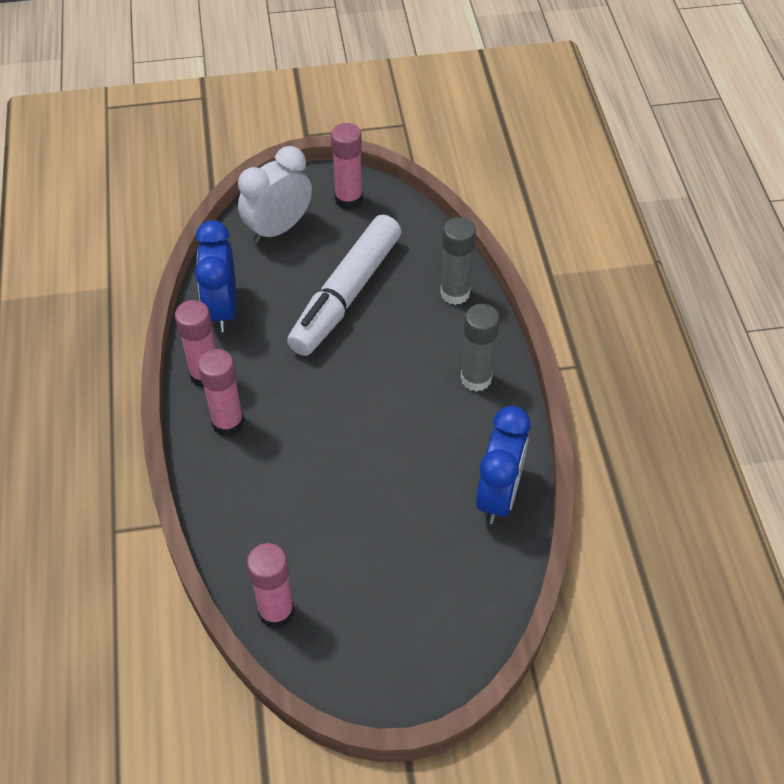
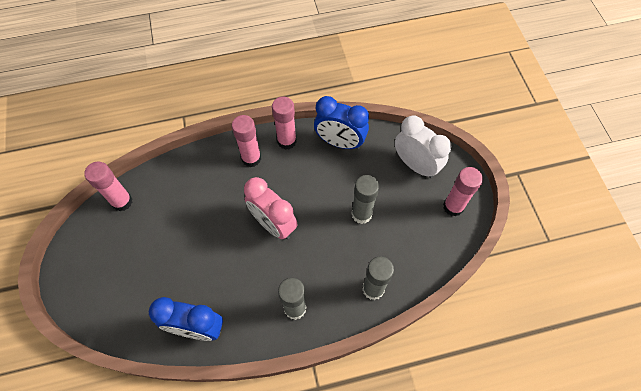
camera: 85 degrees right, 10 degrees up
blue clock [195,220,236,332] -> blue clock turned 150 degrees counterclockwise [314,96,369,149]
white marker [287,215,401,356] -> grey glue stick [351,175,379,224]
none -> pink clock [244,177,297,239]

